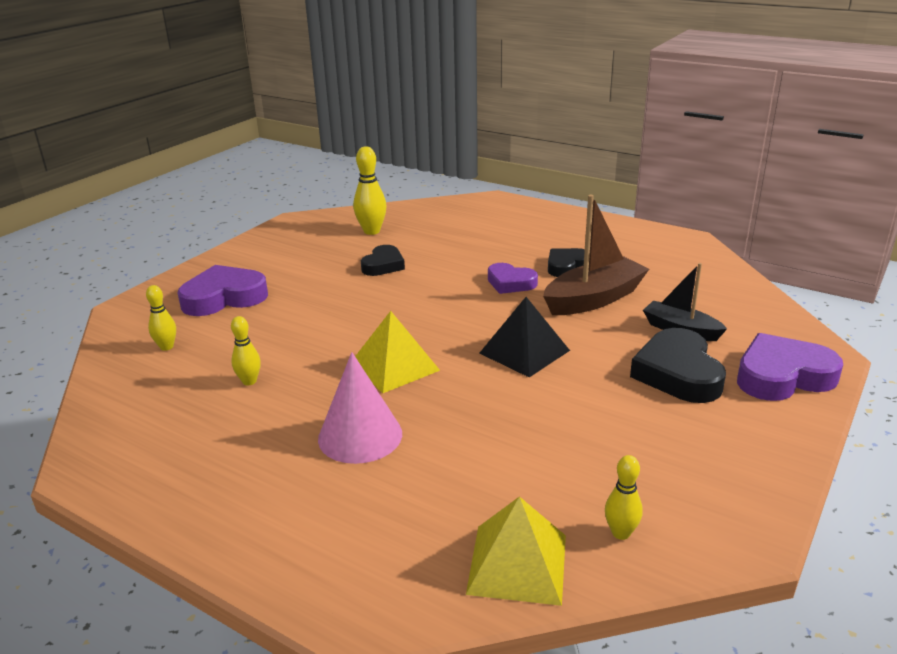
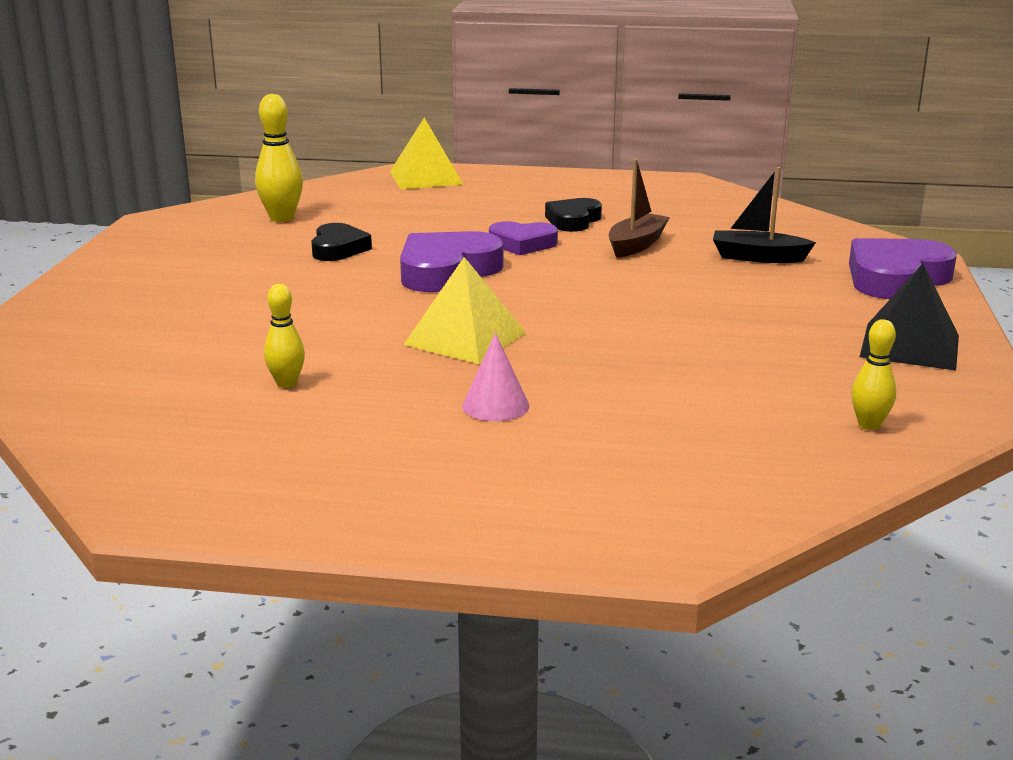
camera: 25 degrees left, 5 degrees down
yellow bowling pin [146,285,176,351] -> none
purple heart [177,265,268,316] -> purple heart moved to [400,231,503,292]
pink cone [318,352,402,464] -> pink cone [462,333,529,421], size x0.60
yellow pyramid [466,496,566,606] -> yellow pyramid moved to [390,118,464,189]
black pyramid [479,297,570,377] -> black pyramid moved to [860,263,959,371]
brown boat [543,195,649,315] -> brown boat [609,159,670,258], size x0.63
black heart [630,328,726,403] -> none

